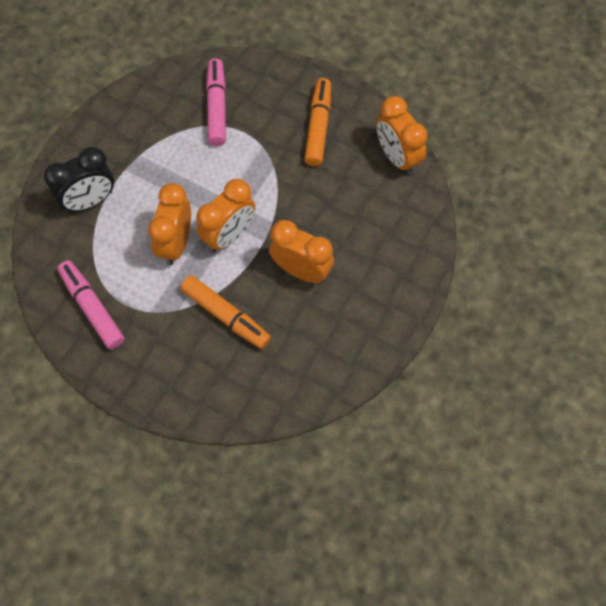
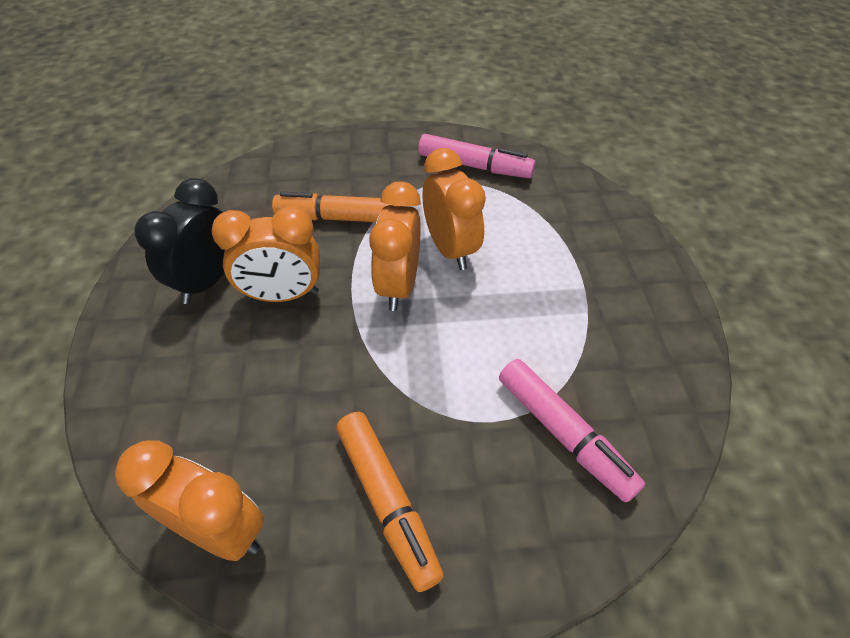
camera: 145 degrees right, 15 degrees down
black clock [44,147,114,212] -> black clock moved to [134,178,225,304]

